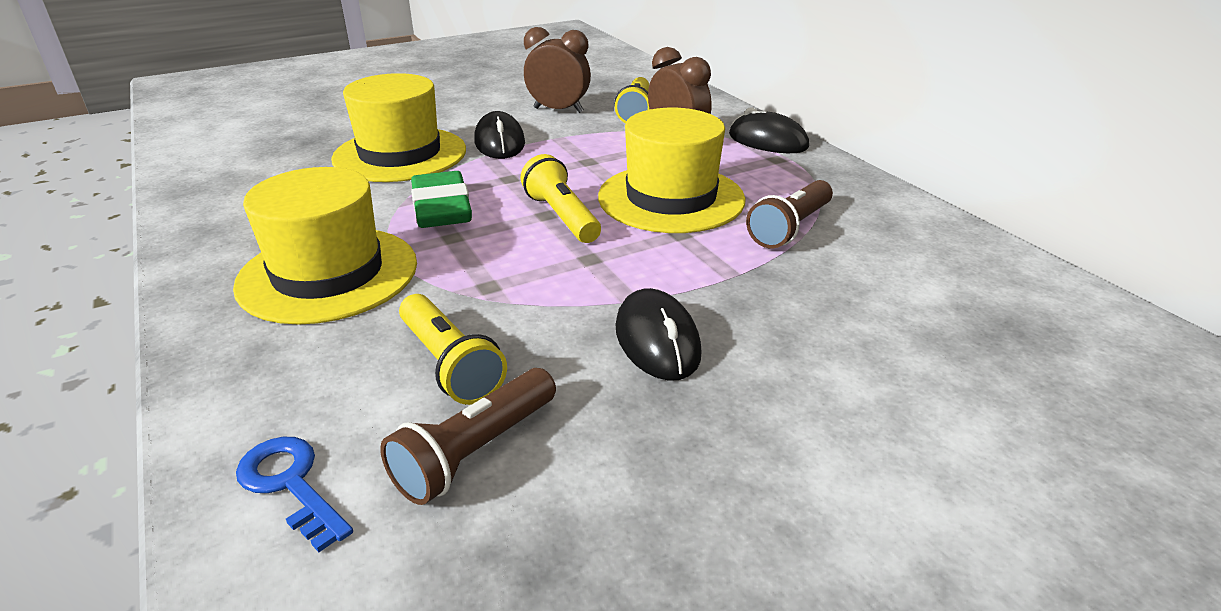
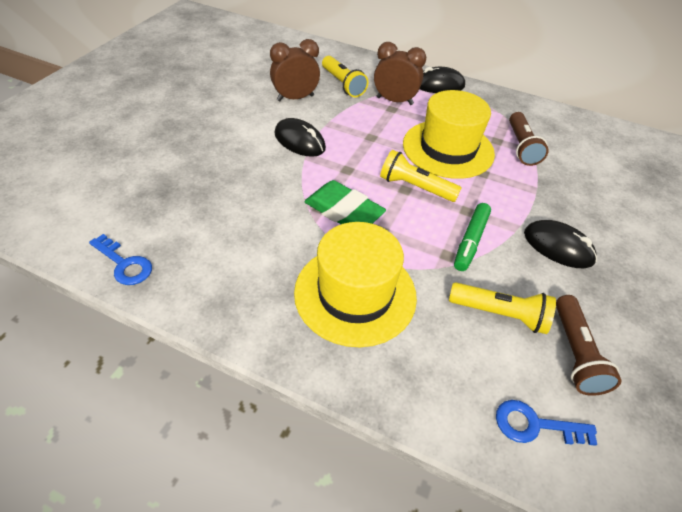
camera: 40 degrees left, 15 degrees up
yellow hat [331,73,466,182] -> none
none -> blue key [89,234,152,285]
none -> green marker [454,203,491,271]

